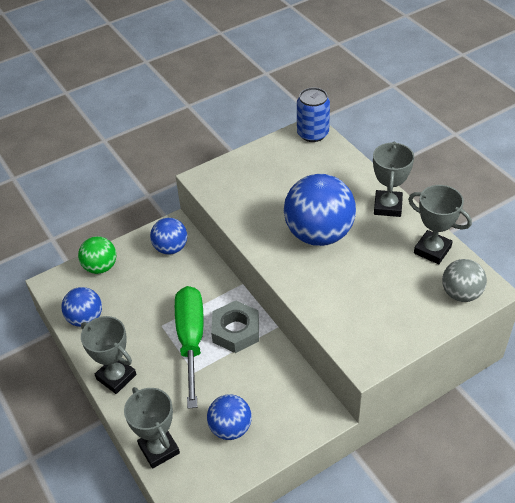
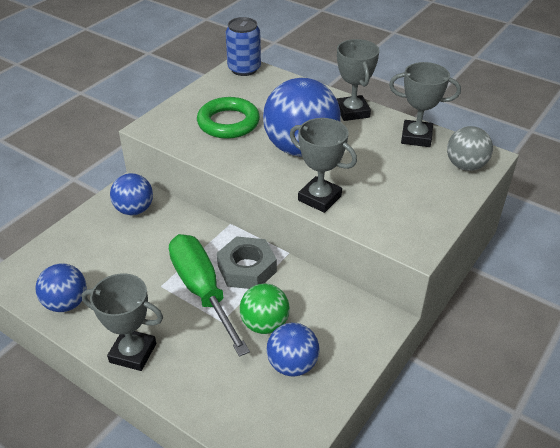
camera: 25 degrees left, 5 degrees down
green ball [78,236,116,274] -> green ball moved to [239,284,290,334]
grey trophy [124,387,180,469] -> grey trophy moved to [290,118,357,213]
none -> green ring [197,97,260,139]

